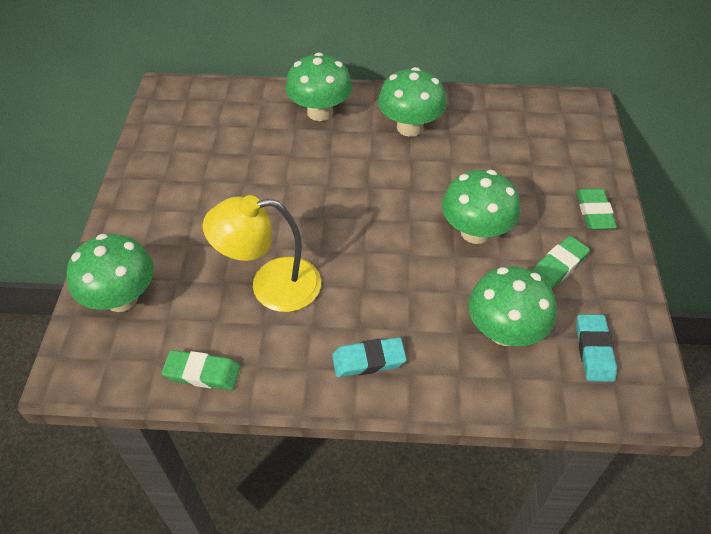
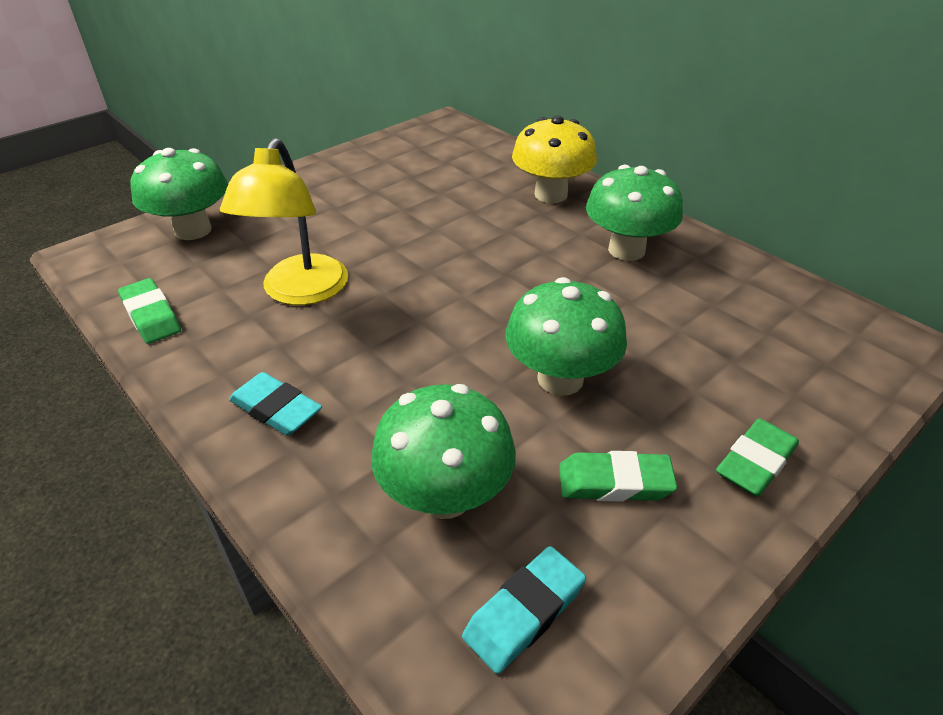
camera: 45 degrees right, 10 degrees down
yellow lamp [203,195,321,312] -> yellow lamp turned 120 degrees counterclockwise [220,138,348,305]
green mushroom [285,52,352,121] -> yellow mushroom [512,116,597,203]

